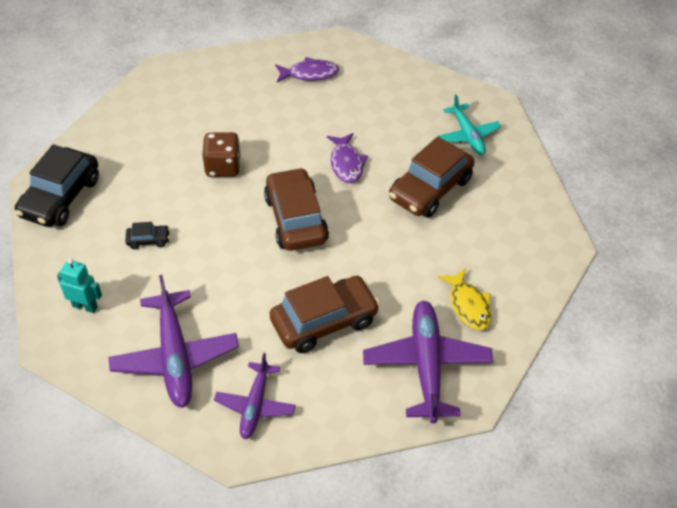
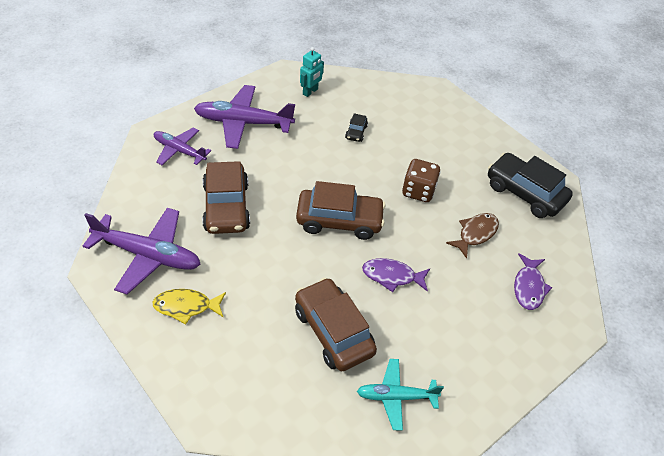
camera: 105 degrees right, 0 degrees up
black car [15,144,99,227] -> black car moved to [488,153,573,218]
none -> brown fish [446,213,499,259]

